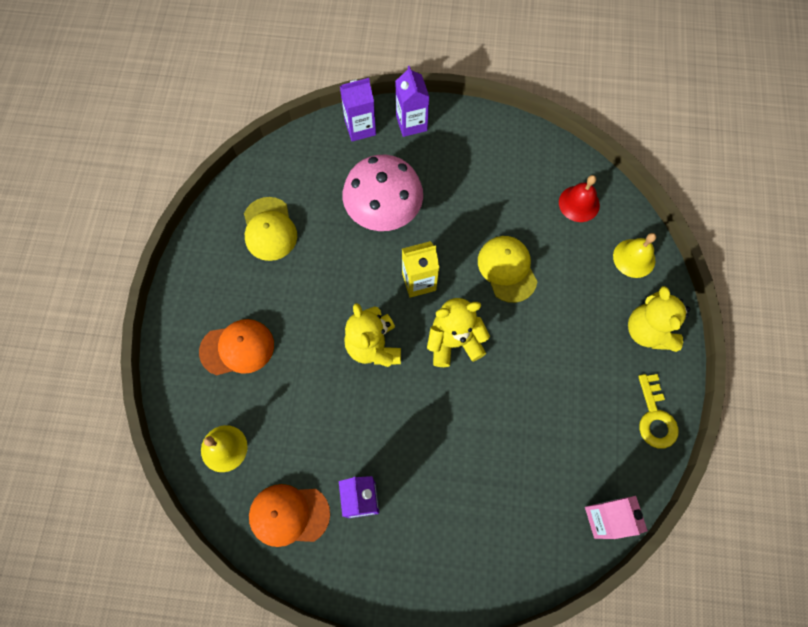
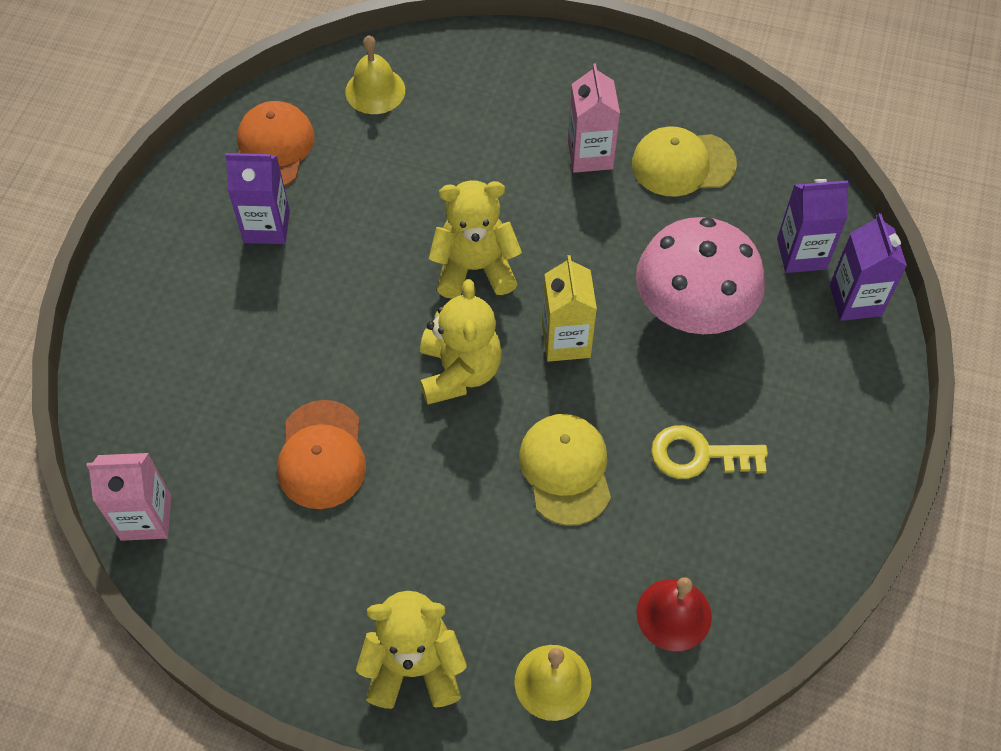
camera: 100 degrees right, 10 degrees down
orange cap [199,319,274,375] -> orange cap moved to [277,400,366,509]
purple carton [395,66,429,137] -> purple carton moved to [777,179,850,273]
yellow cap [478,236,537,303] -> yellow cap turned 90 degrees counterclockwise [519,414,611,526]
yellow key [638,374,679,449] -> yellow key moved to [651,425,768,479]
none -> pink carton [568,63,620,173]

